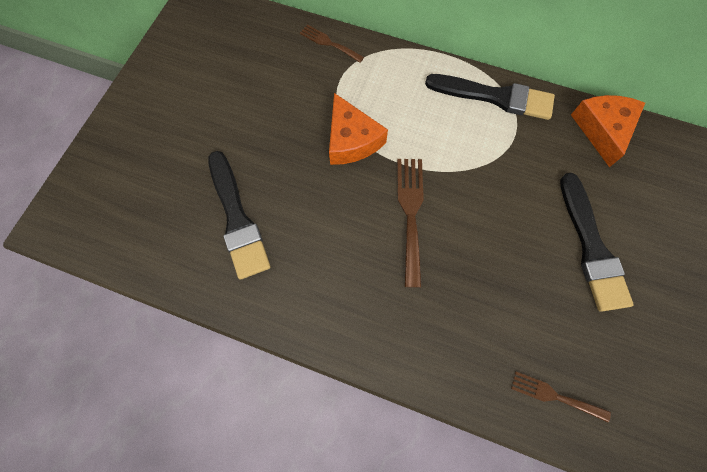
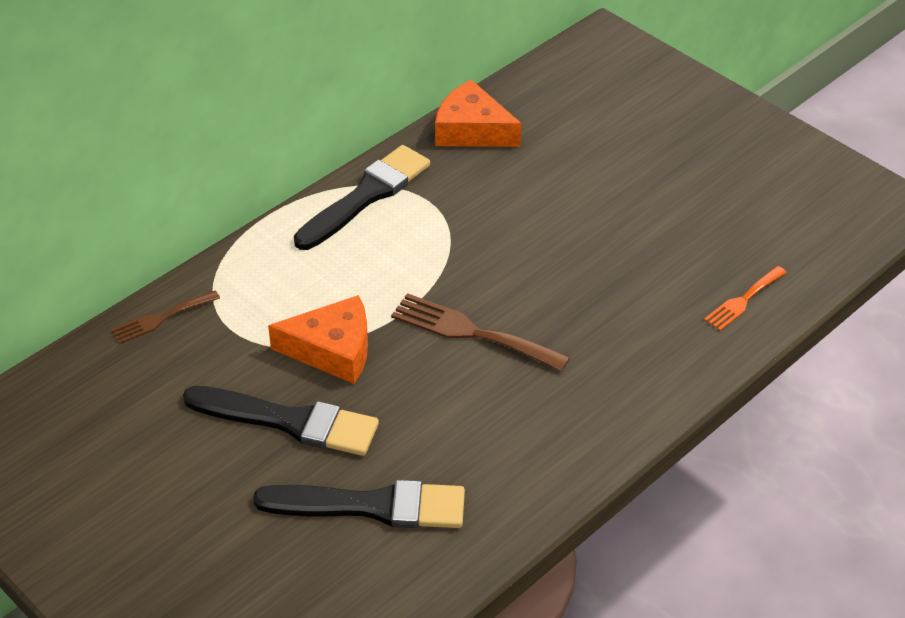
camera: 65 degrees left, 25 degrees down
brown fork [511,371,611,422] -> orange fork [704,266,787,331]
black brush [560,173,634,312] -> black brush moved to [183,386,379,456]

